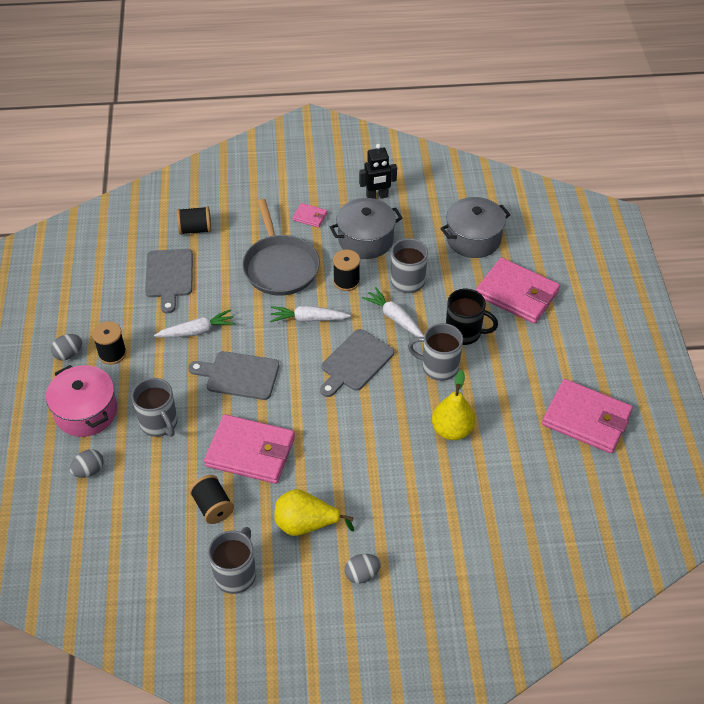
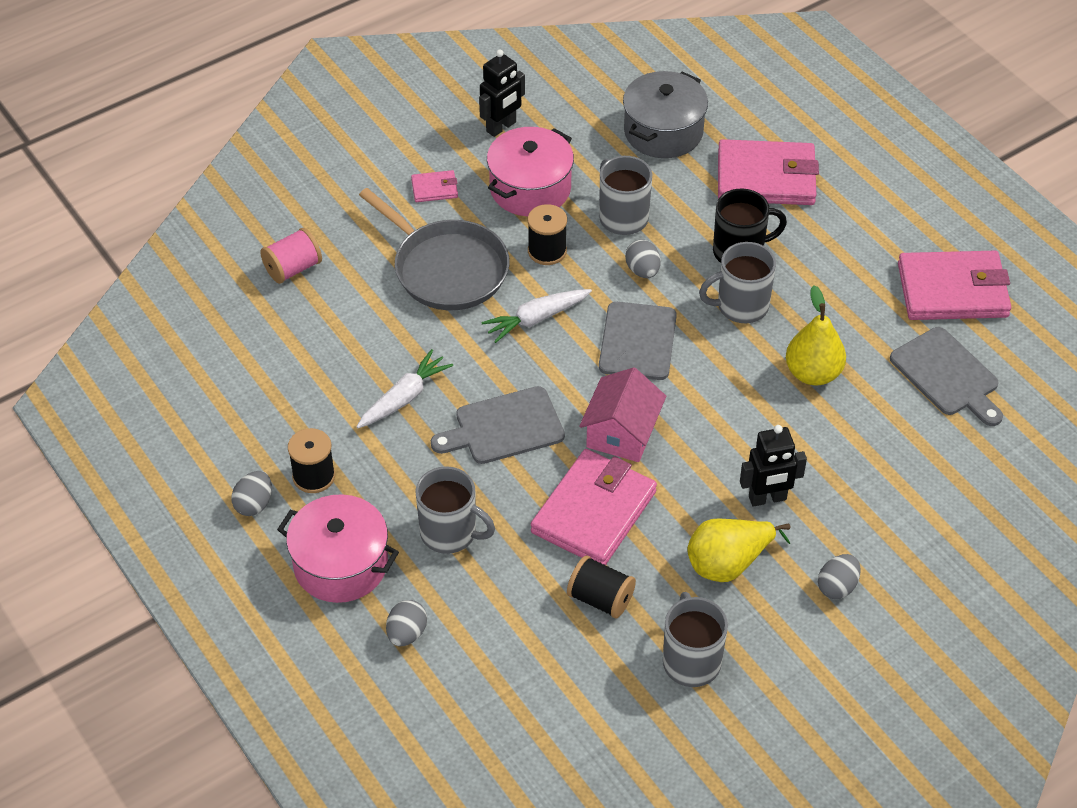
camera: 30 degrees left, 0 degrees up
grey cutting board [145,249,193,314] -> grey cutting board moved to [890,327,1003,426]
black spool [177,206,211,235] -> pink spool [260,228,322,284]
pink wallet [204,414,295,484] -> pink wallet turned 45 degrees counterclockwise [531,449,657,566]
grey pot [330,198,402,259] -> pink pot [487,127,574,216]
white carrot [362,287,424,337] -> grey egg [625,239,660,278]
none -> pink house [579,367,666,462]
none -> black robot [740,425,807,507]

